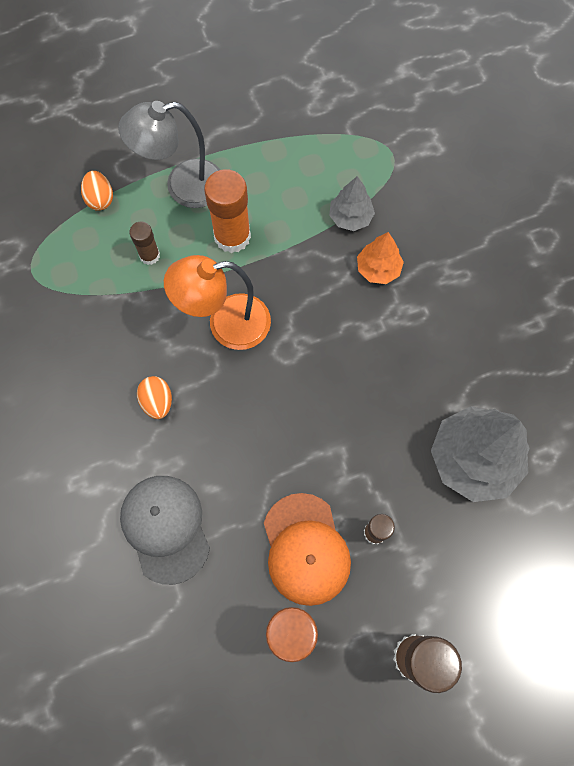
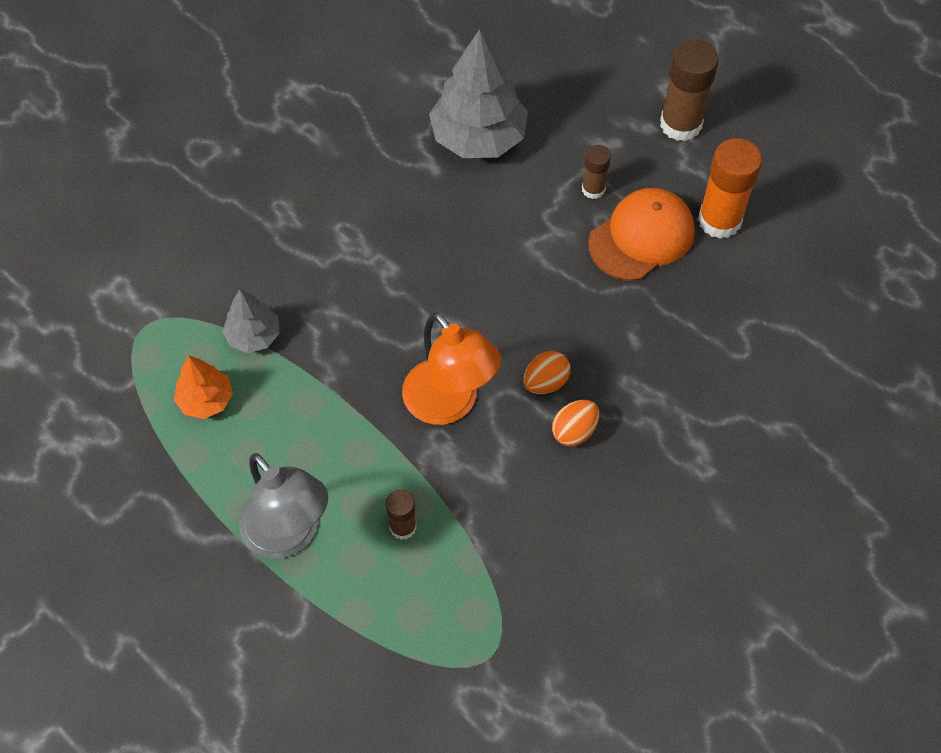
camera: 115 degrees left, 10 degrees down
orange egg [81,171,113,211] -> orange egg moved to [523,351,571,394]
grey cap [120,476,210,585] -> none
orange glue stick [204,169,251,253] -> none
orange tree [357,232,404,284] -> orange tree moved to [174,356,233,419]

